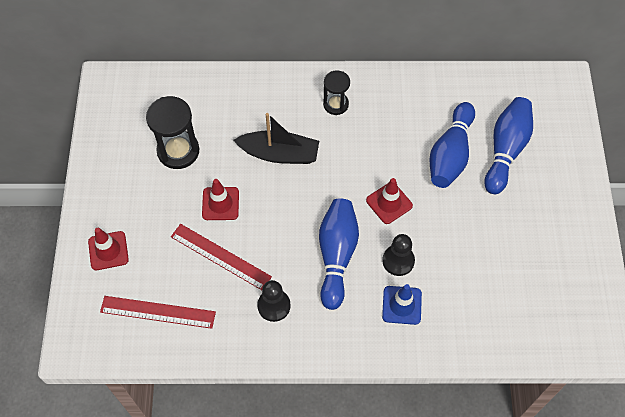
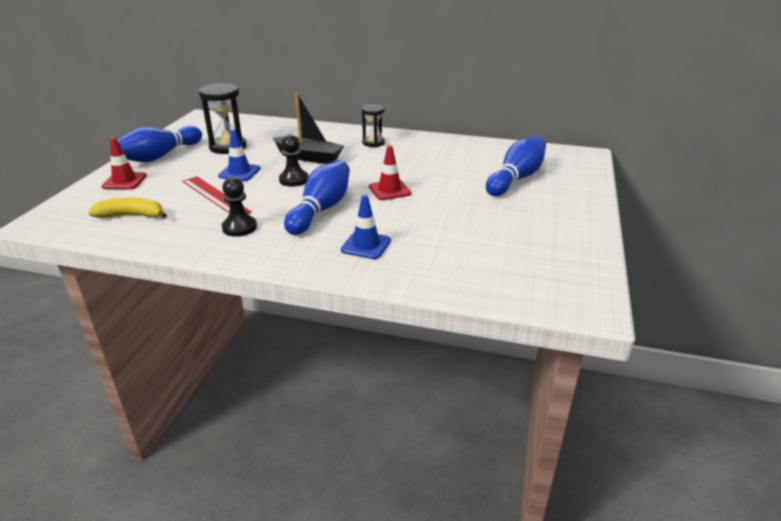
camera: 15 degrees right, 30 degrees down
red ruler [100,296,216,329] -> yellow banana [88,198,167,218]
red traffic cone [202,179,239,220] -> blue traffic cone [218,129,261,181]
black pawn [382,234,415,276] -> black pawn moved to [279,135,309,187]
blue bowling pin [429,102,475,188] -> blue bowling pin moved to [117,126,202,162]

